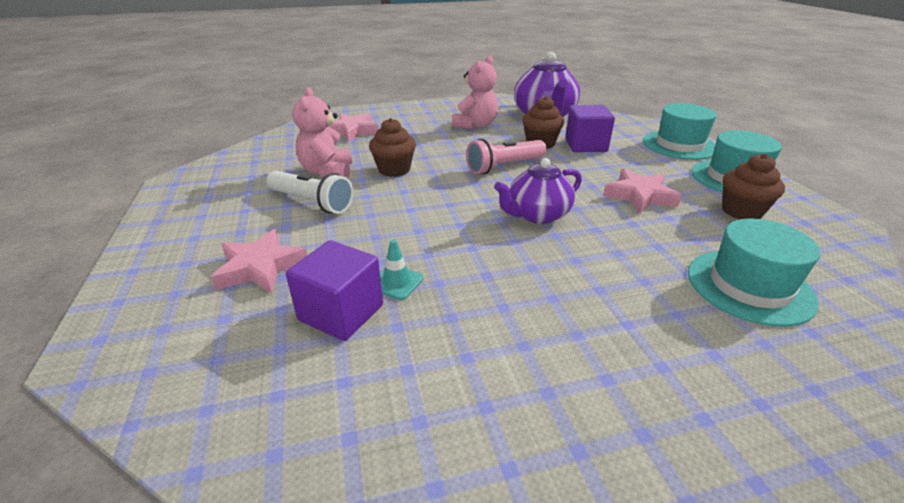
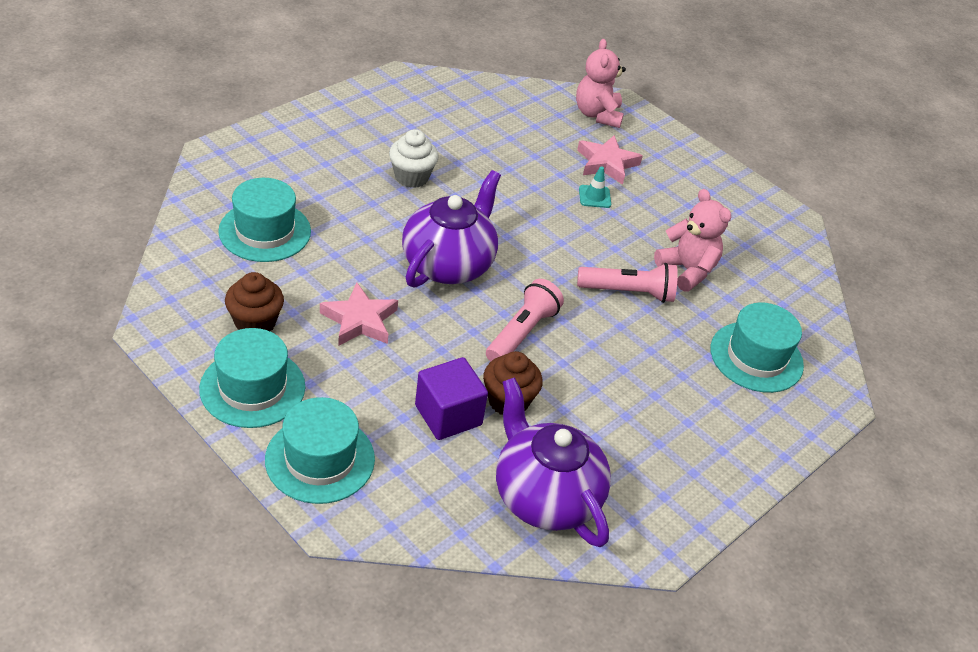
camera: 145 degrees right, 10 degrees up
white flashlight [267,171,353,214] -> none
purple cube [286,240,383,341] -> none
pink star [328,113,379,142] -> turquoise hat [710,302,804,393]
brown cupcake [369,118,416,177] -> pink flashlight [577,263,678,303]
turquoise traffic cone [380,239,424,300] -> turquoise traffic cone moved to [579,166,611,208]
pink teddy bear [452,56,498,129] -> pink teddy bear moved to [576,39,626,128]
purple teapot [494,158,582,224] -> purple teapot [402,170,501,288], size x1.50
none -> white cupcake [389,129,439,188]

